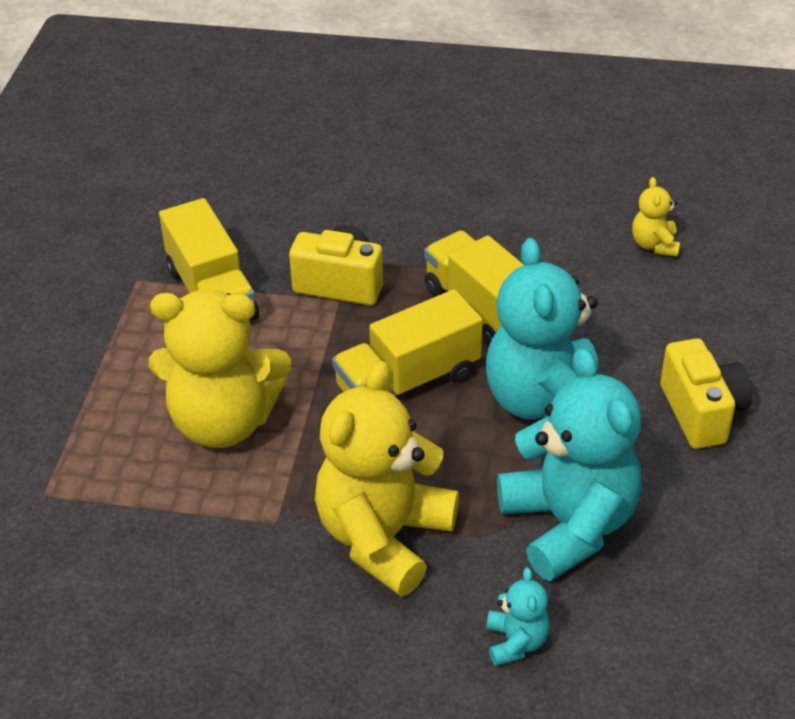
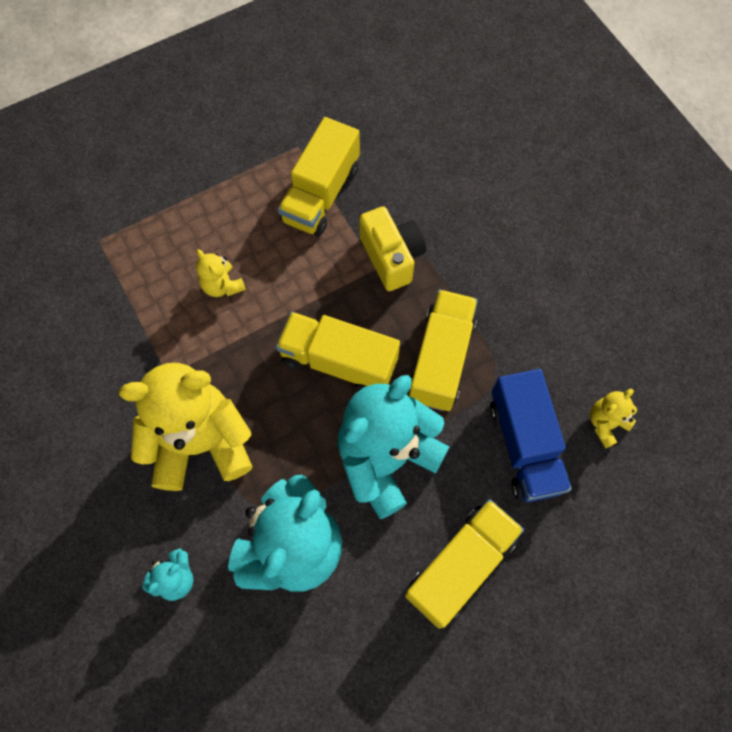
camera: 50 degrees right, 25 degrees up
yellow teddy bear [149,289,291,448] -> yellow teddy bear [196,249,246,297], size x0.44
yellow camera [660,338,752,449] -> yellow truck [405,499,524,629]
none -> blue truck [490,369,571,502]

